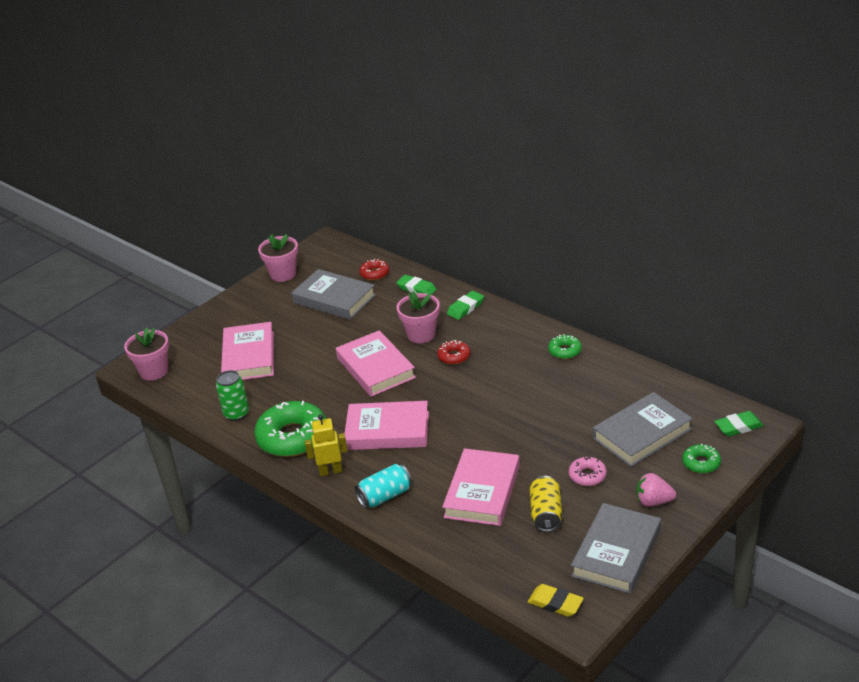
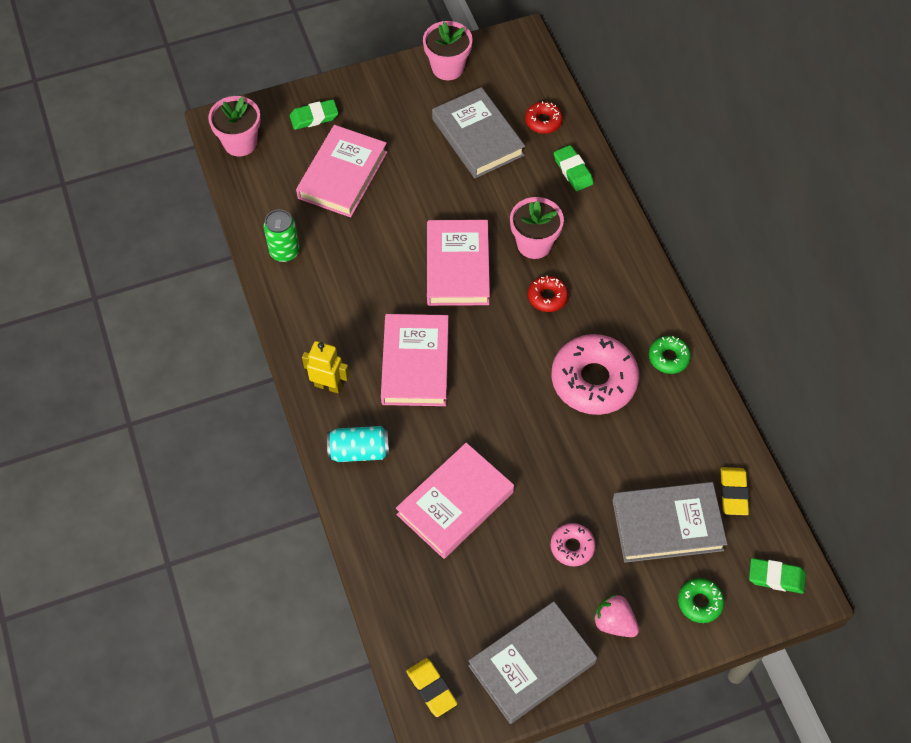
camera: 25 degrees right, 25 degrees up
green donut [254,401,326,457] -> none
pink book [344,401,429,450] -> pink book turned 60 degrees clockwise [381,314,449,406]
green eraser [447,291,484,320] -> green eraser moved to [290,99,339,130]
yellow can [530,476,562,532] -> none
none -> pink donut [551,334,639,415]
none -> yellow eraser [721,467,749,515]

